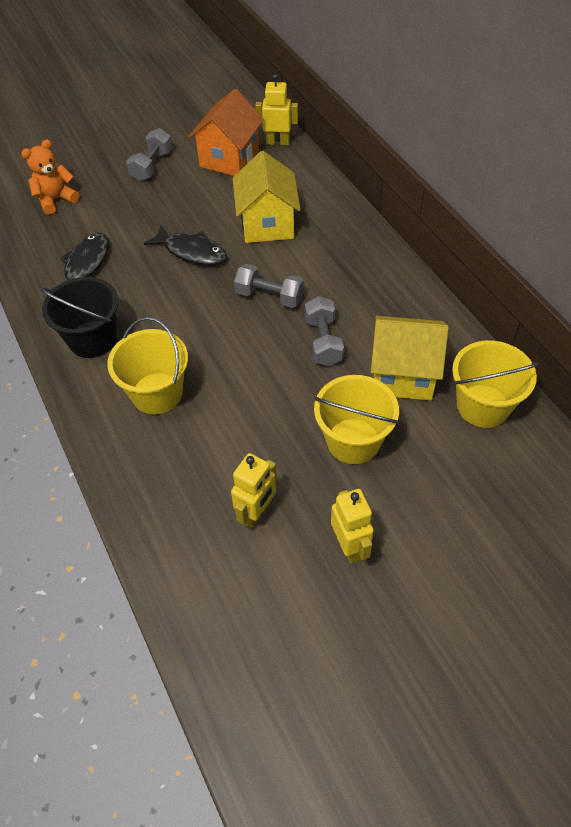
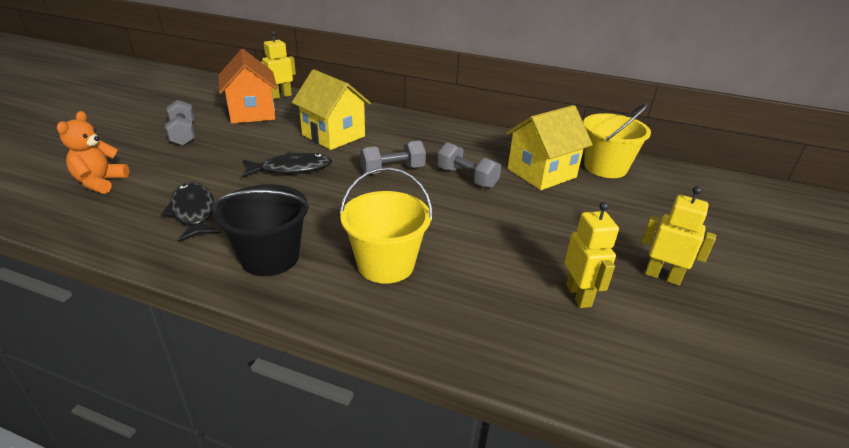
camera: 45 degrees left, 20 degrees down
yellow bucket [314,375,399,464] -> none

